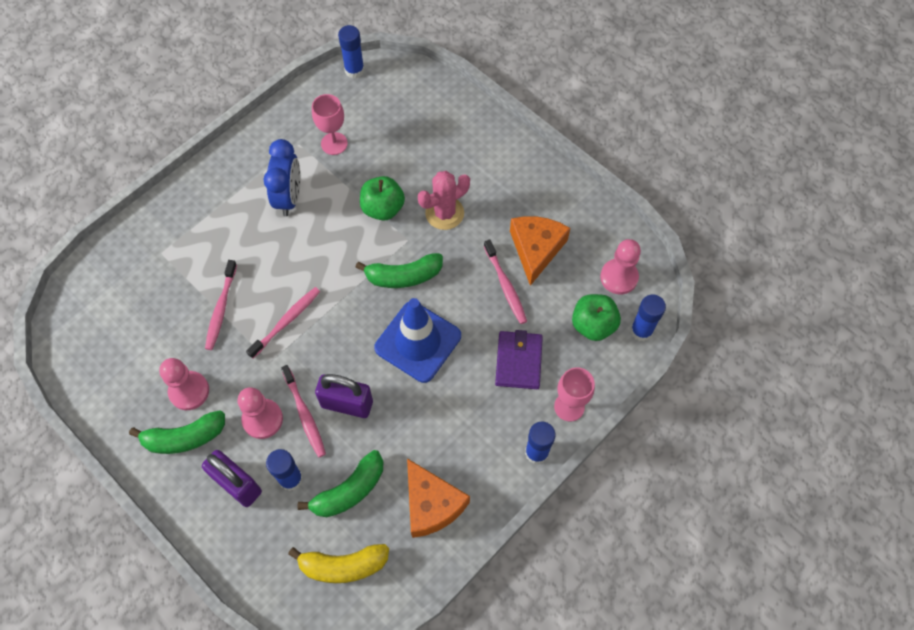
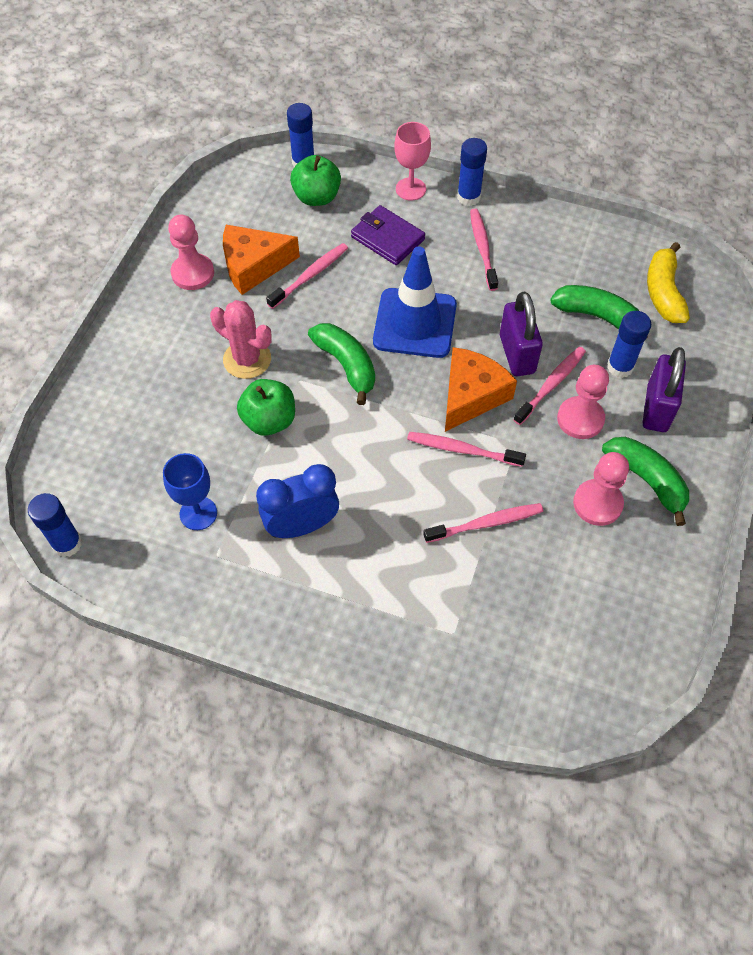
camera: 115 degrees left, 5 degrees down
yellow banana [288,544,389,583] -> yellow banana turned 150 degrees counterclockwise [647,242,690,323]
pink goblet [312,94,348,155] -> blue goblet [163,453,217,530]
orange cheese [407,459,470,538] -> orange cheese moved to [445,347,517,432]
purple wallet [495,330,543,389] -> purple wallet turned 60 degrees clockwise [351,205,425,265]
pink pawn [600,239,641,295] -> pink pawn moved to [168,214,214,290]
none -> pink toothbrush [470,208,498,291]

